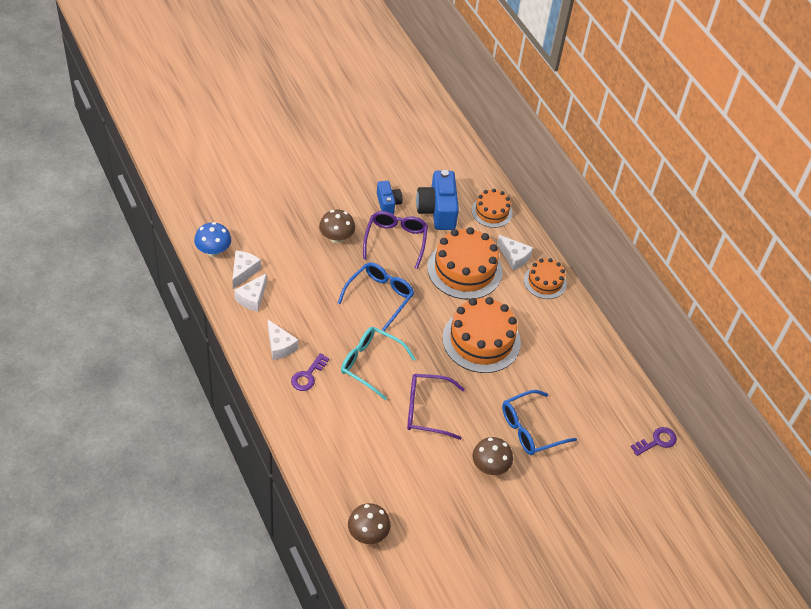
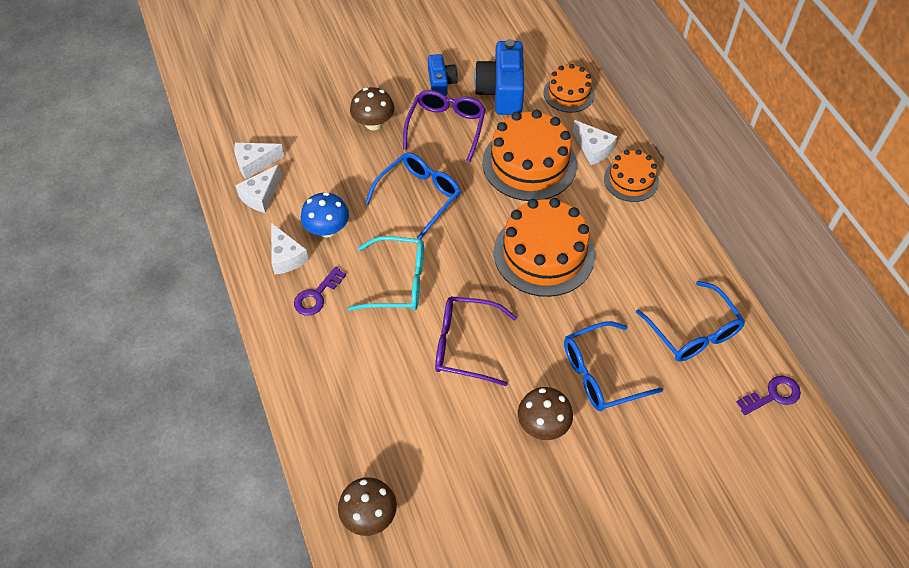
camera: 10 degrees right, 5 degrees up
blue mushroom [194,222,231,257] -> blue mushroom moved to [301,192,349,238]
white cheese [232,251,261,289] -> white cheese turned 135 degrees counterclockwise [234,143,284,179]
turquoise glasses [341,327,416,400] -> turquoise glasses turned 150 degrees clockwise [348,236,424,311]
none -> blue glasses [636,281,745,362]

